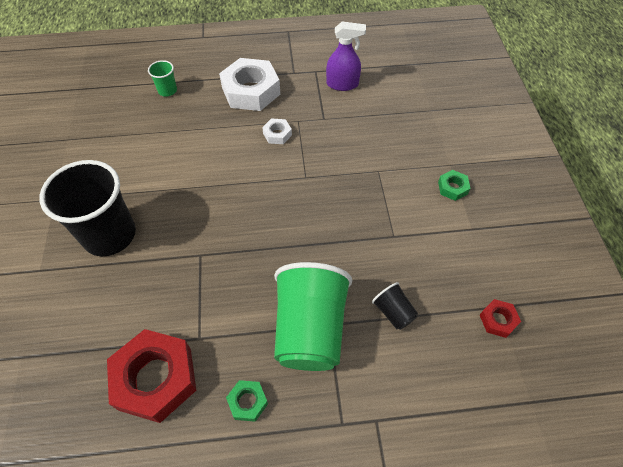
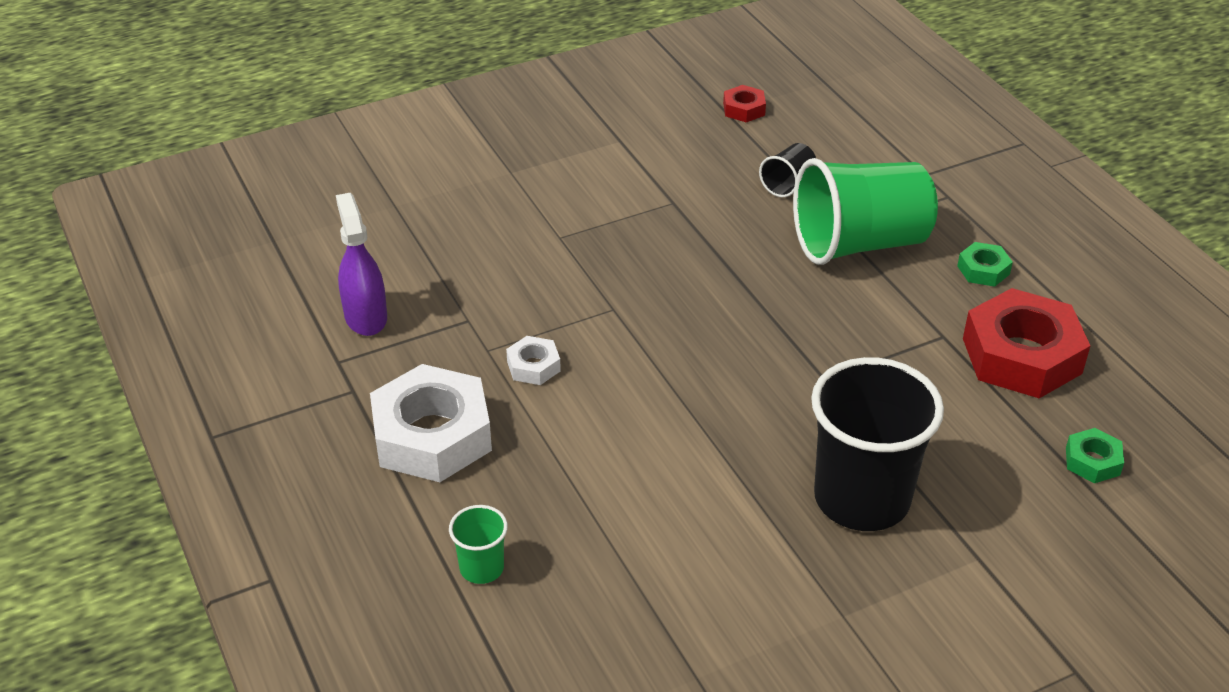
camera: 110 degrees left, 15 degrees down
green nut [438,170,471,201] -> green nut moved to [1066,428,1124,483]

